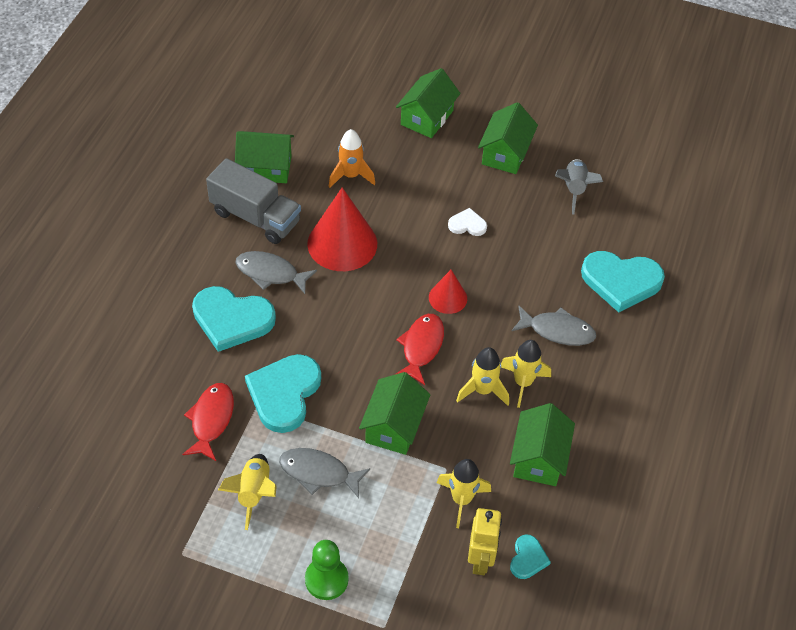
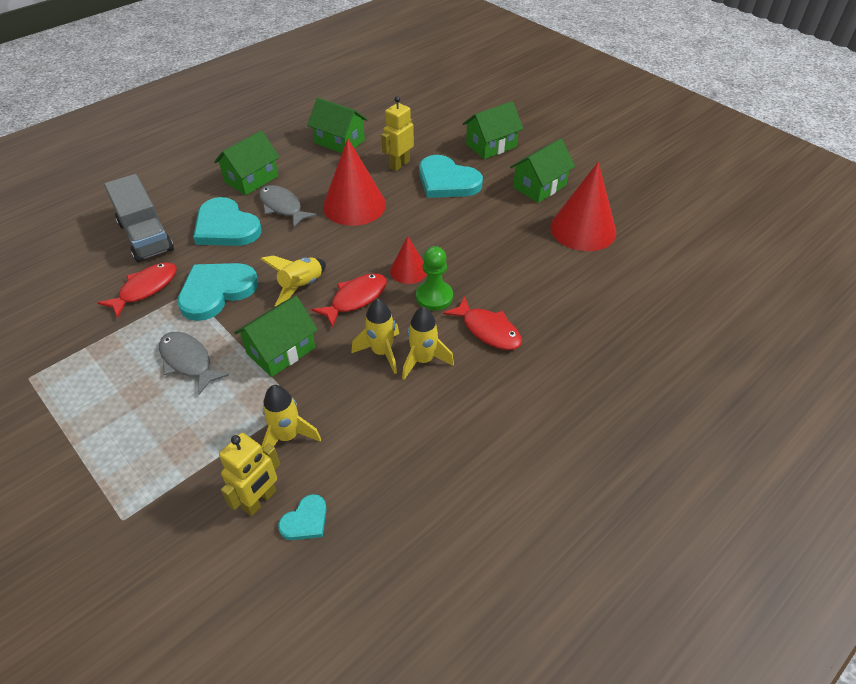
camera: 30 degrees right, 5 degrees down
grey truck [206,158,301,244] -> grey truck moved to [104,174,174,262]
yellow rocket [218,454,277,530] -> yellow rocket moved to [261,256,326,307]
green pawn [305,540,348,600] -> green pawn moved to [416,246,453,311]
orange rocket [329,129,375,188] -> yellow robot [381,96,414,171]
white heart [448,208,487,236] -> none
green house [510,403,575,486] -> green house moved to [214,131,280,195]
grey fish [512,306,596,346] -> red fish [443,296,522,350]
grey rocket [555,159,603,215] -> red cone [550,162,616,251]
turquoise heart [581,251,665,313] -> turquoise heart moved to [419,155,483,198]

